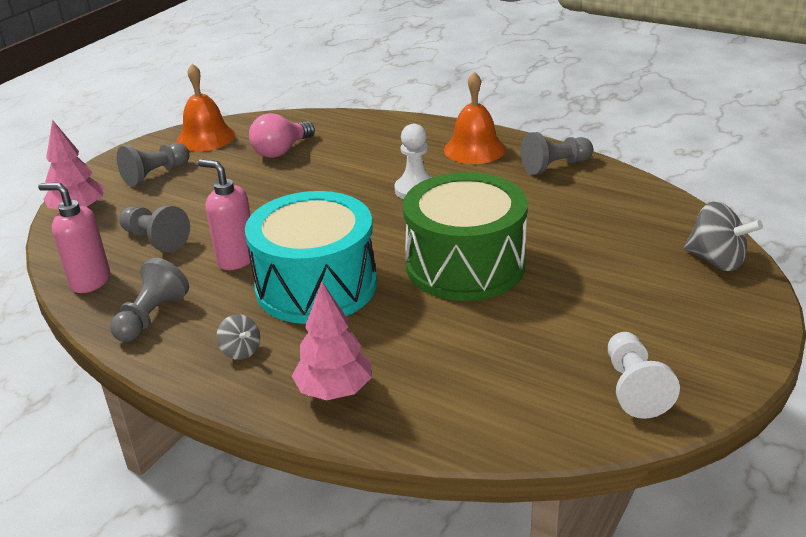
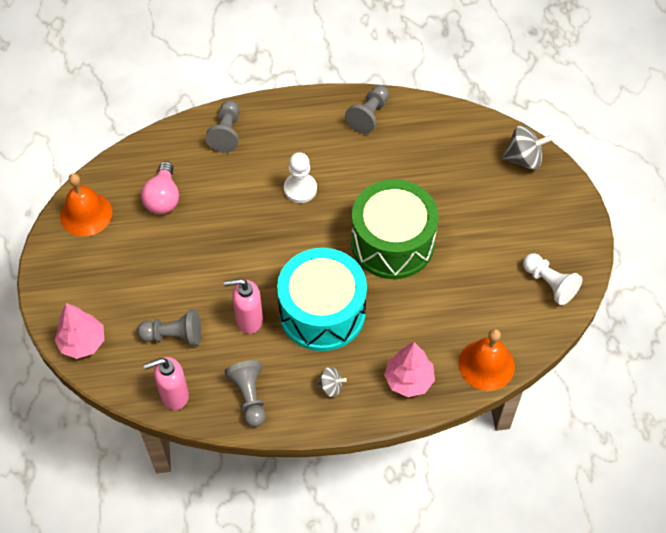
camera: 40 degrees left, 25 degrees up
grey pawn [117,143,189,187] -> grey pawn moved to [205,100,239,153]
orange bell [444,71,505,164] -> orange bell moved to [458,329,515,391]

